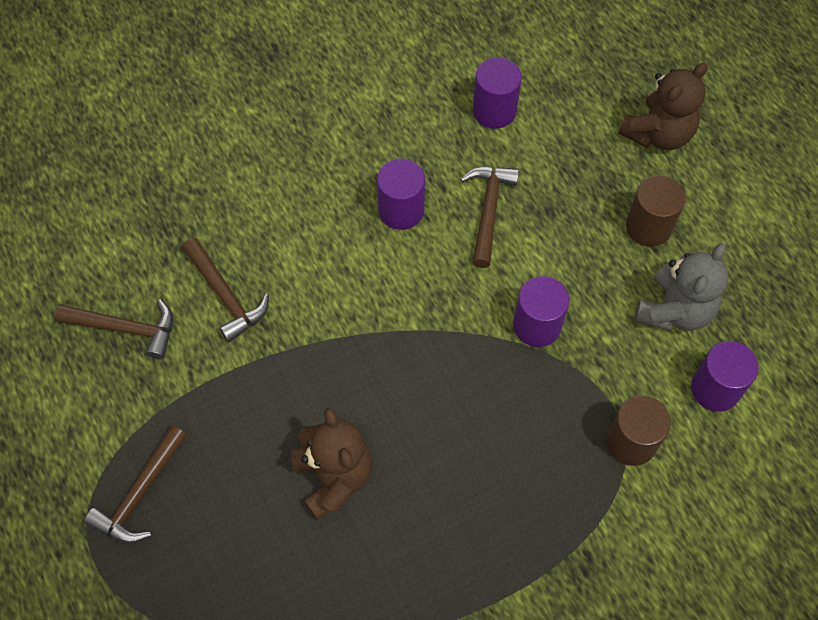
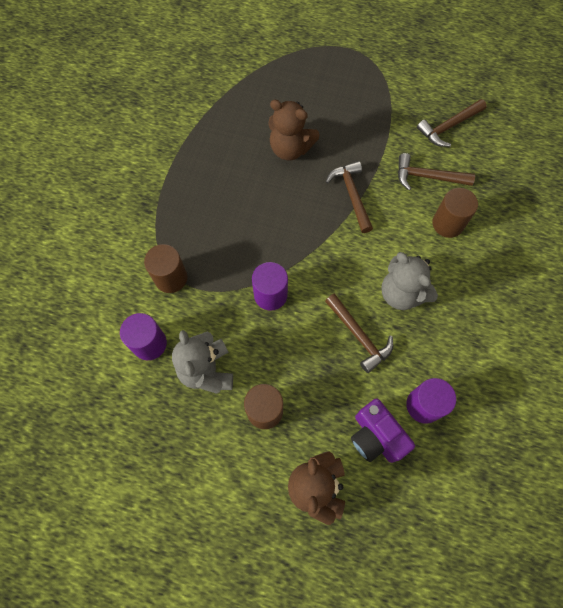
camera: 135 degrees right, 5 degrees up
brown hammer [84,425,187,544] -> brown hammer moved to [326,161,373,233]
purple cylinder [377,159,425,230] -> grey teddy bear [382,252,438,310]
none -> purple camera [351,398,415,463]
none -> brown cylinder [432,188,478,238]

